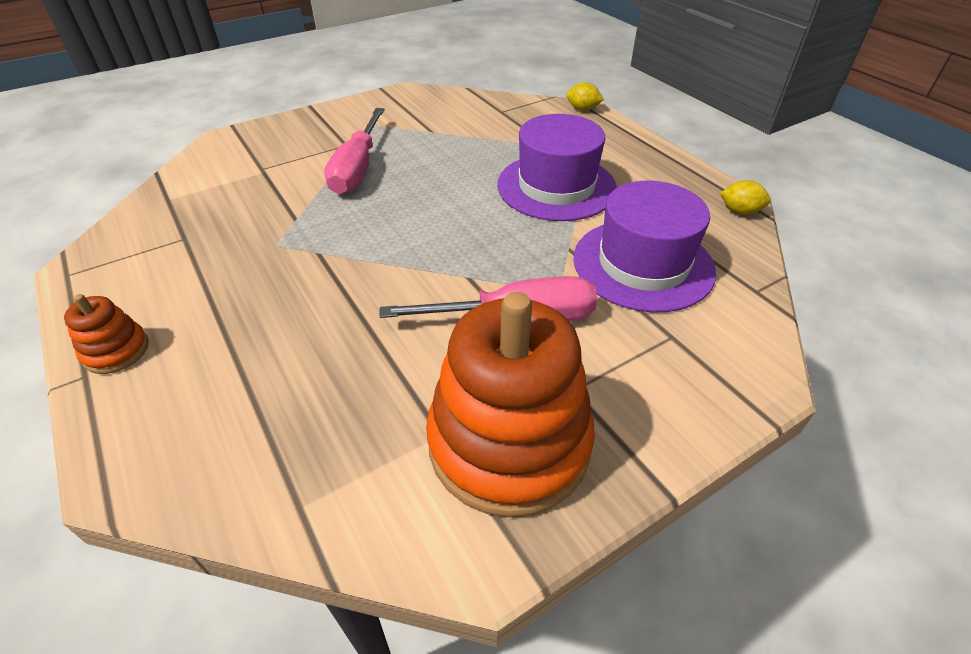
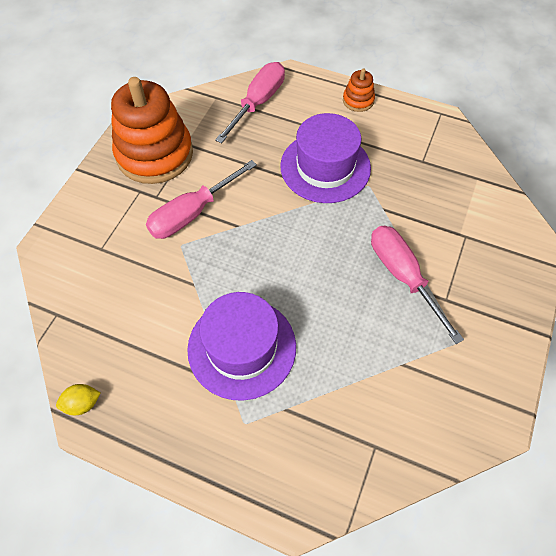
camera: 145 degrees right, 15 degrees up
yellow lemon [567,82,604,111] -> none
purple hat [573,181,716,312] -> purple hat moved to [280,113,371,203]
none -> pink screwdriver [215,62,285,143]

